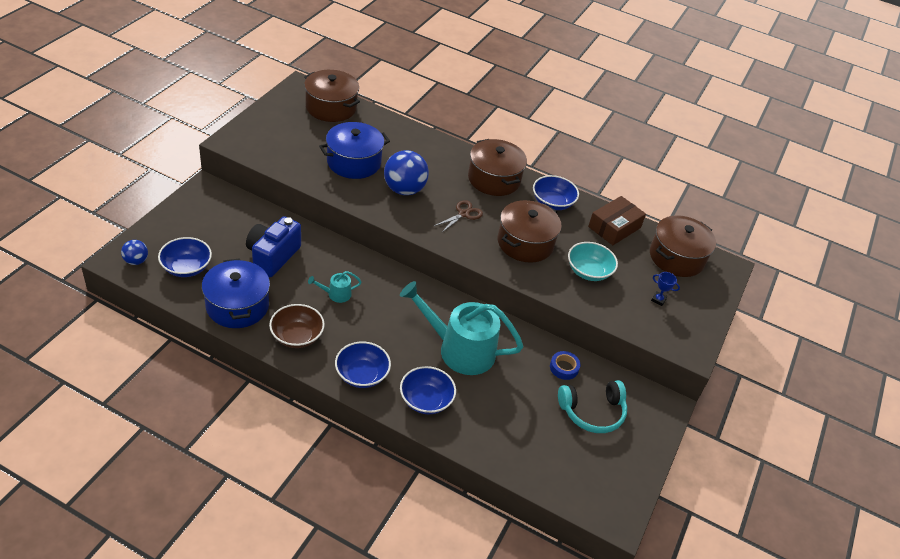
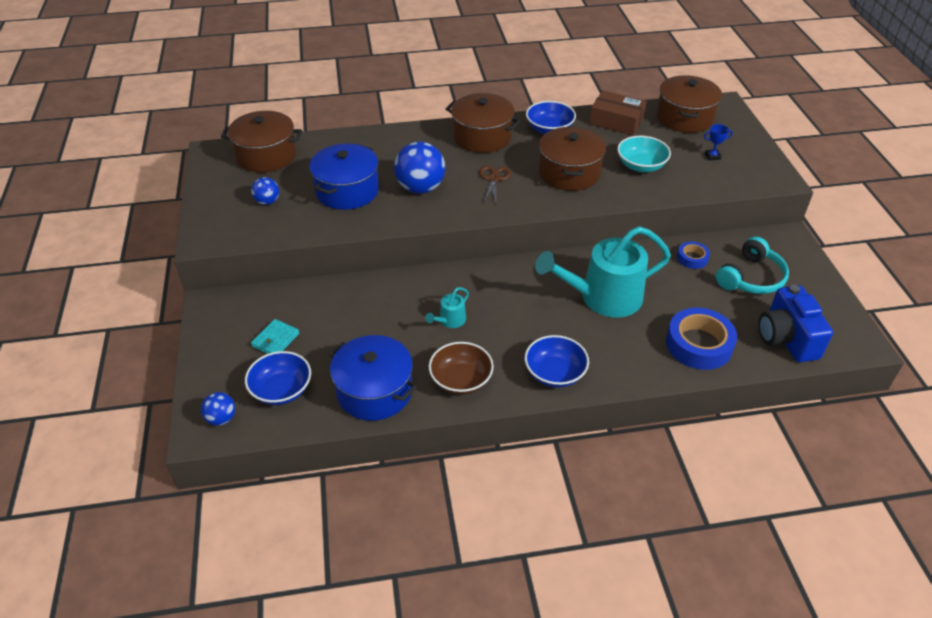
camera: 30 degrees left, 0 degrees up
blue camera [246,216,301,277] -> blue camera moved to [758,285,833,362]
blue bowl [400,366,456,414] -> none
brown box [588,196,646,245] -> brown box turned 75 degrees counterclockwise [589,91,647,135]
none -> blue ball [251,177,279,205]
none -> turquoise wallet [251,319,299,354]
none -> blue tape [666,308,737,370]

